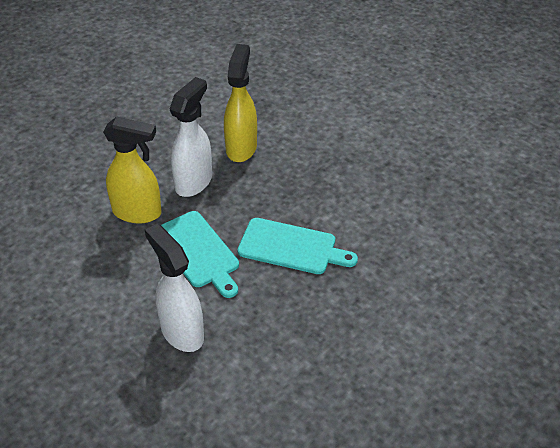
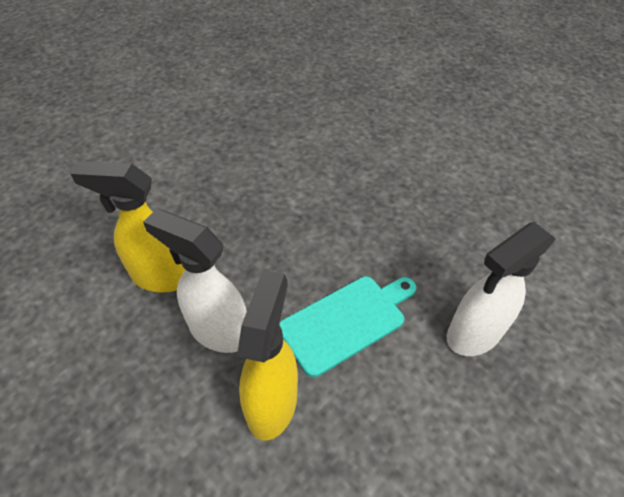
camera: 90 degrees left, 5 degrees up
turquoise cutting board [238,218,358,274] -> none

